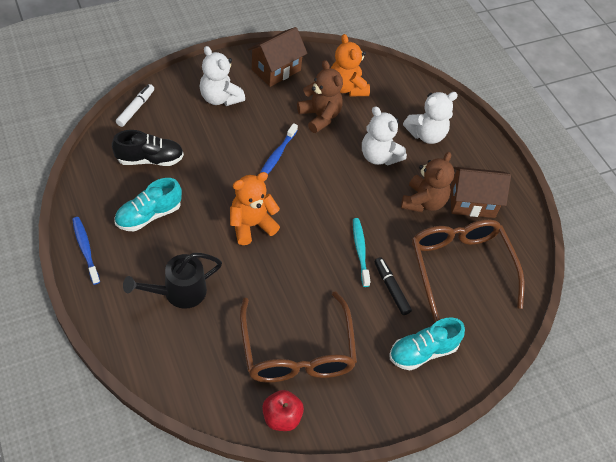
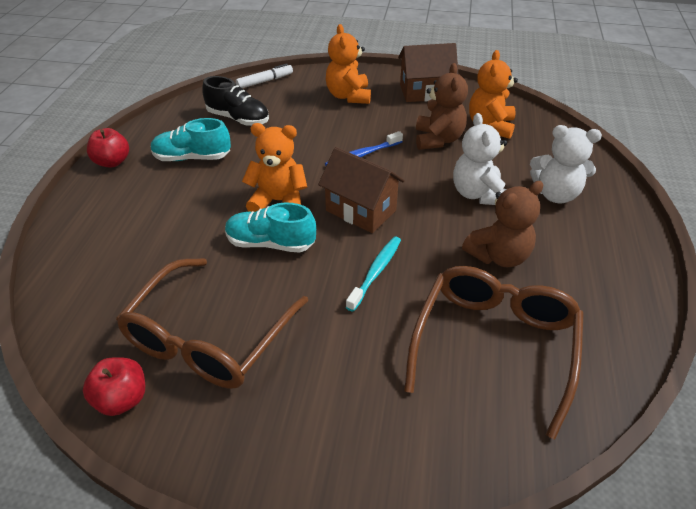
camera: 40 degrees right, 10 degrees down
blue toothbrush [72,217,100,285] -> red apple [87,128,129,167]
black watering can [123,253,222,309] -> none
white teddy bear [200,46,245,106] -> orange teddy bear [326,24,371,104]
black marker [375,257,412,315] -> none
turquoise shoe [390,318,465,370] -> turquoise shoe moved to [225,203,316,253]
brown house [450,167,511,218] -> brown house moved to [318,147,405,233]

